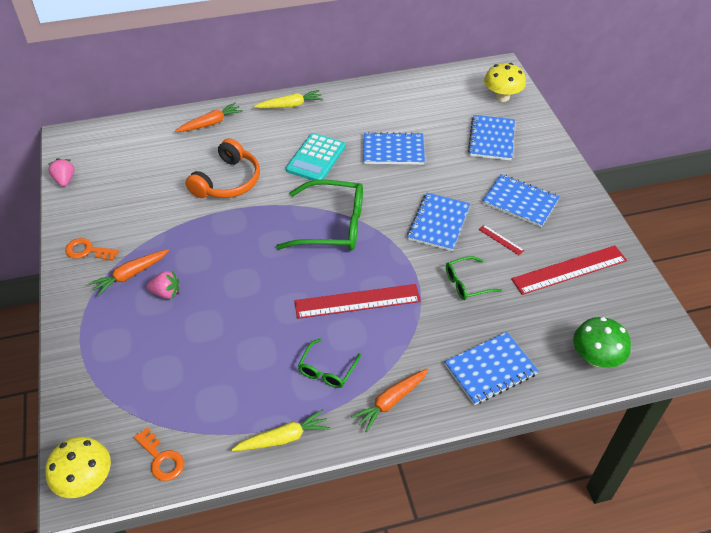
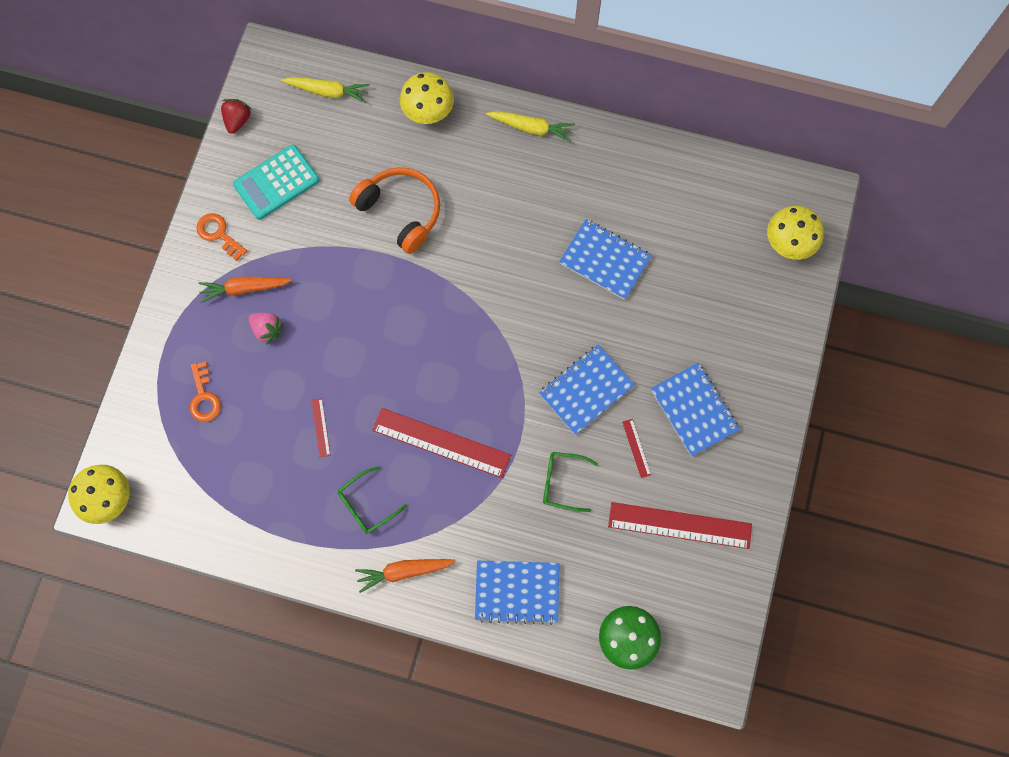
camera: 30 degrees right, 25 degrees up
pink strawberry [48,158,74,187] -> red strawberry [221,99,252,134]
orange key [134,427,184,481] -> orange key moved to [190,361,221,422]
orange carrot [175,103,243,132] -> yellow mushroom [400,72,454,124]
orange headphones [185,138,260,198] -> orange headphones turned 105 degrees counterclockwise [349,167,440,254]
yellow carrot [232,409,330,451] -> yellow carrot moved to [281,77,370,103]
green glasses [276,180,363,251] -> none
turquoise calculator [286,133,346,181] -> turquoise calculator moved to [233,145,319,220]
blue notebook [468,115,515,161] -> none
none -> red ruler [311,398,330,457]

